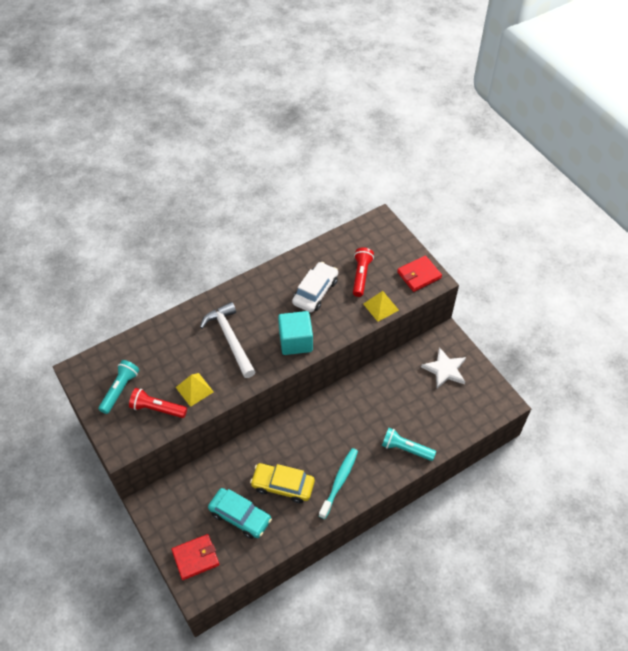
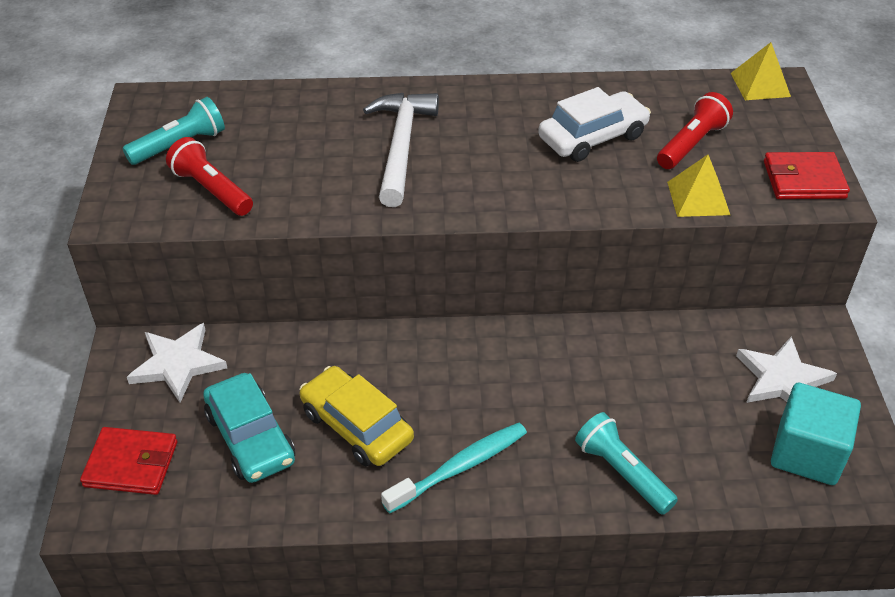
camera: 30 degrees right, 10 degrees down
yellow pyramid [176,373,214,407] -> yellow pyramid moved to [731,42,791,100]
turquoise cube [278,311,313,355] -> turquoise cube moved to [771,383,861,485]
none -> white star [127,323,227,403]

